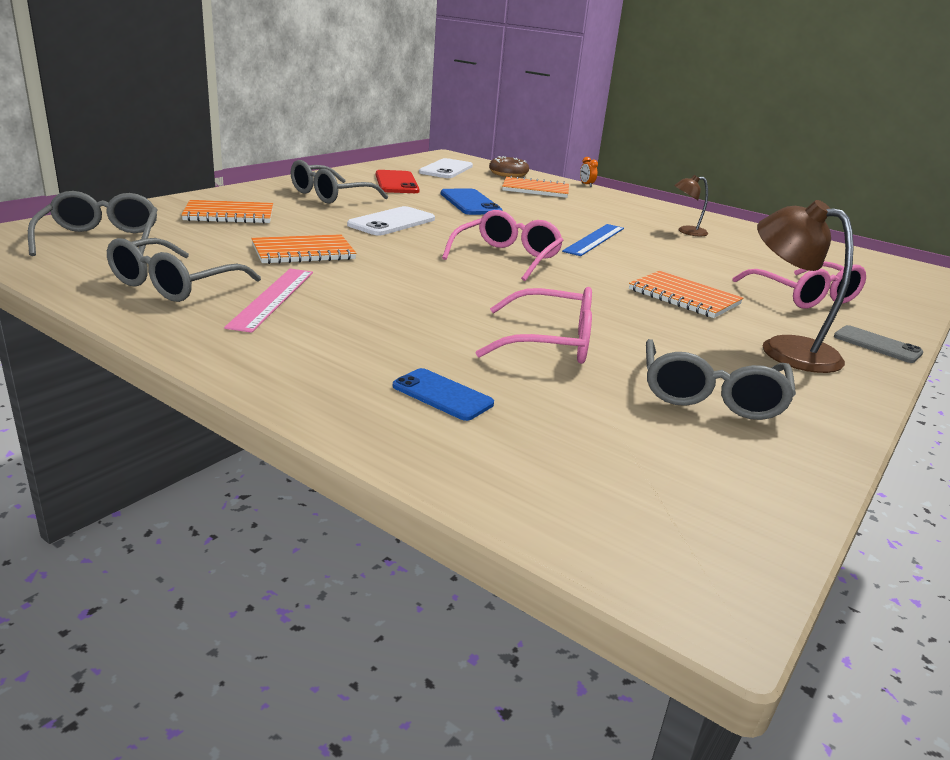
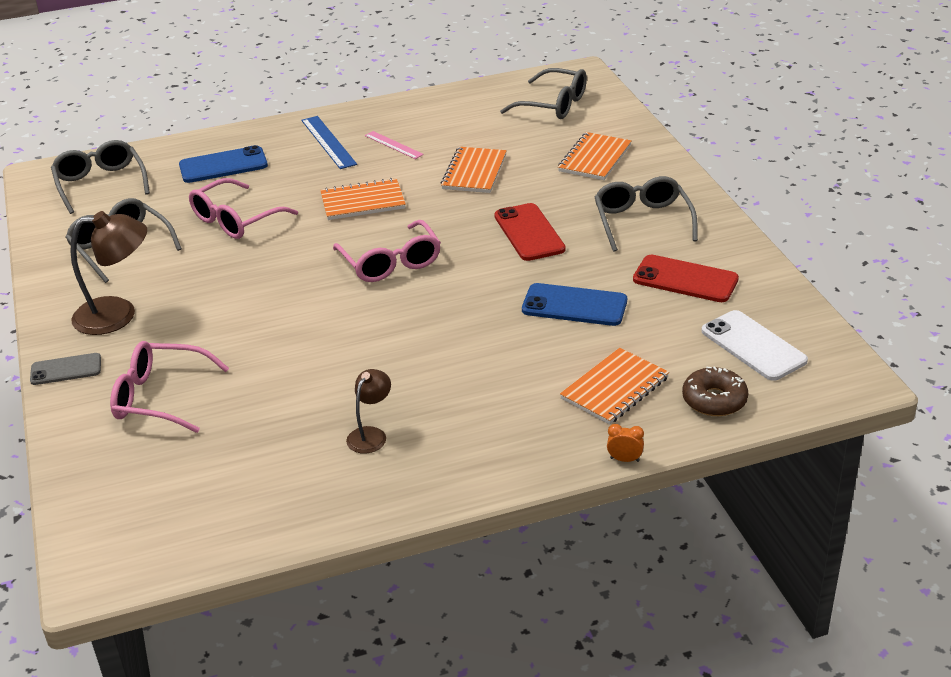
camera: 130 degrees right, 10 degrees up
grey glasses [107,238,261,302] -> grey glasses moved to [51,140,150,214]
pink ruler [224,269,313,333] -> pink ruler [365,131,424,159], size x0.65
white phone [347,206,435,235] -> red phone [494,203,566,261]
blue phone [393,368,494,421] -> blue phone [179,145,268,183], size x1.53
blue ruler [562,224,624,256] -> blue ruler moved to [301,116,357,169]
orange notebook [629,271,743,318] -> orange notebook moved to [320,178,406,220]

